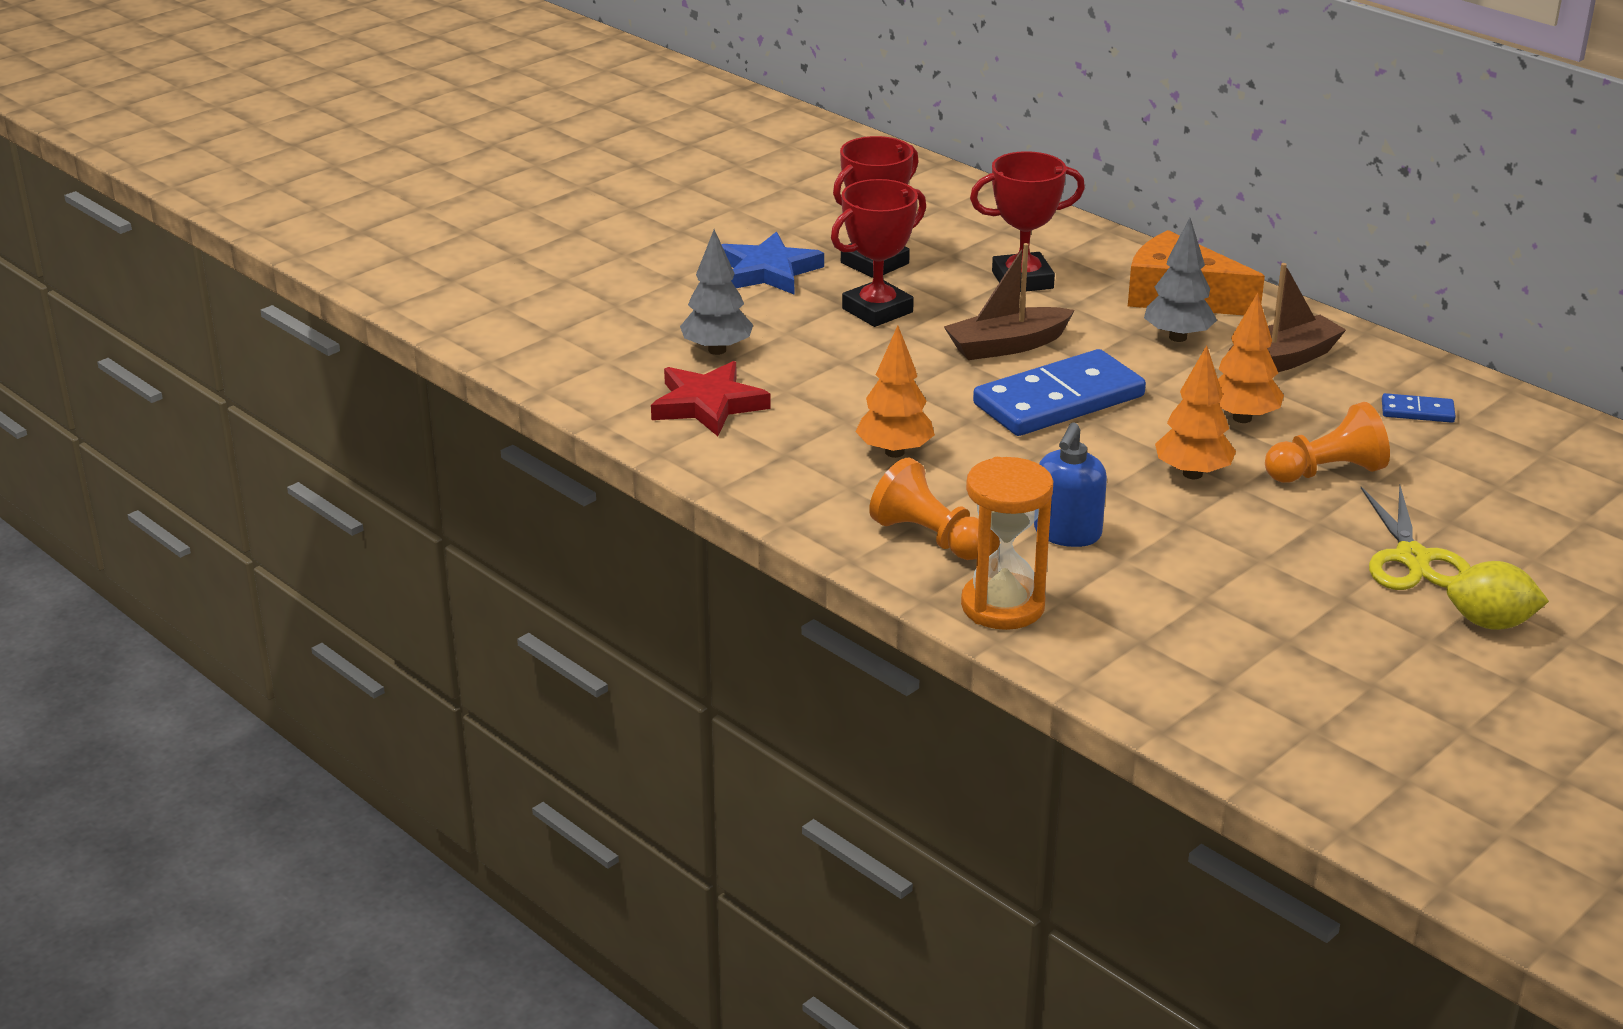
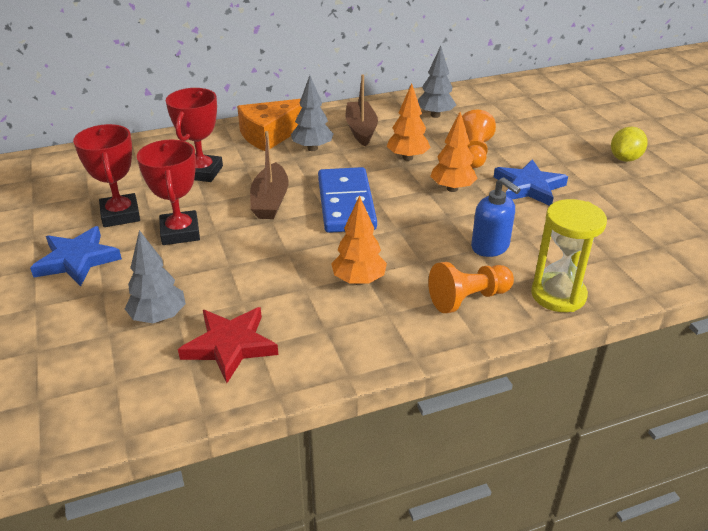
camera: 65 degrees left, 5 degrees up
orange hourglass [961,457,1053,630] -> yellow hourglass [531,199,607,312]
yellow scissors [1361,485,1471,590] -> none
blue domino [1382,393,1456,423] -> grey tree [418,46,456,118]
none -> blue star [494,159,568,206]

